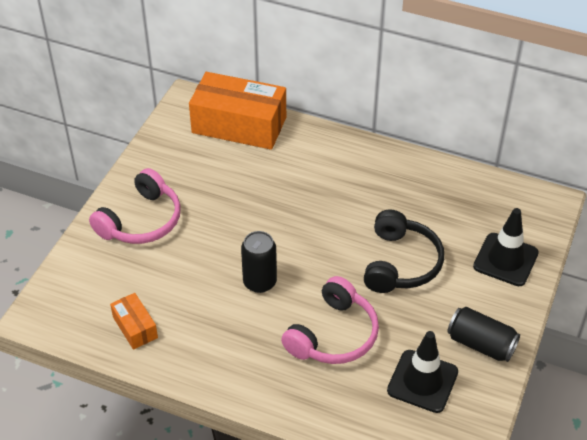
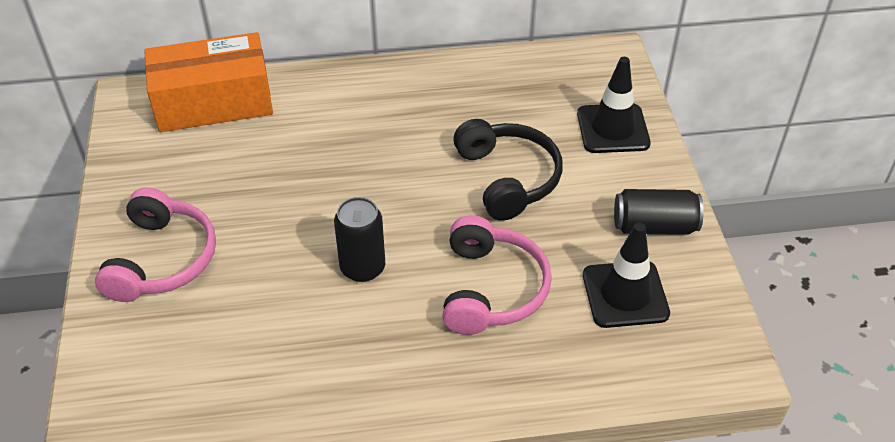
camera: 30 degrees left, 0 degrees up
orange box [110,293,158,350] -> none

